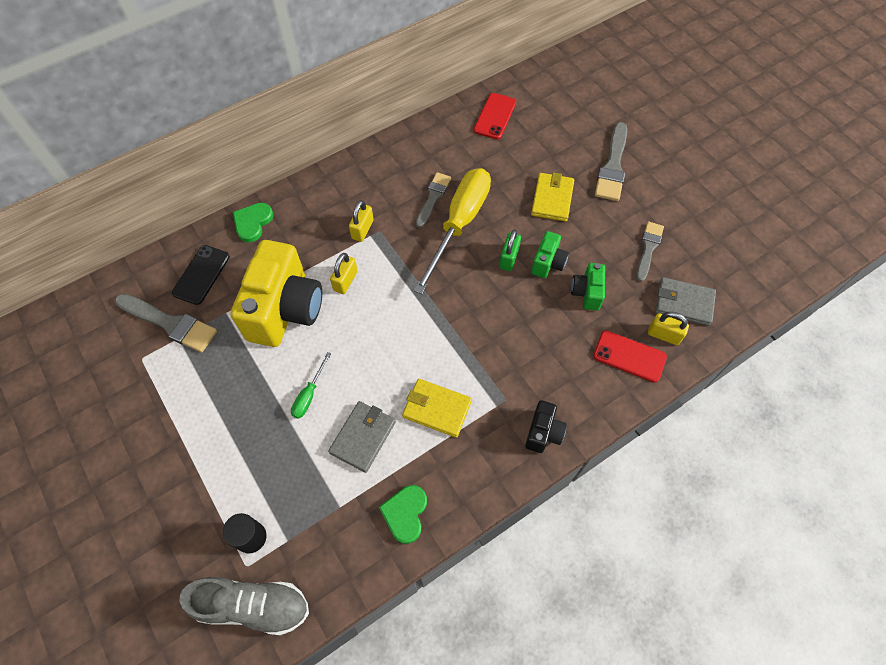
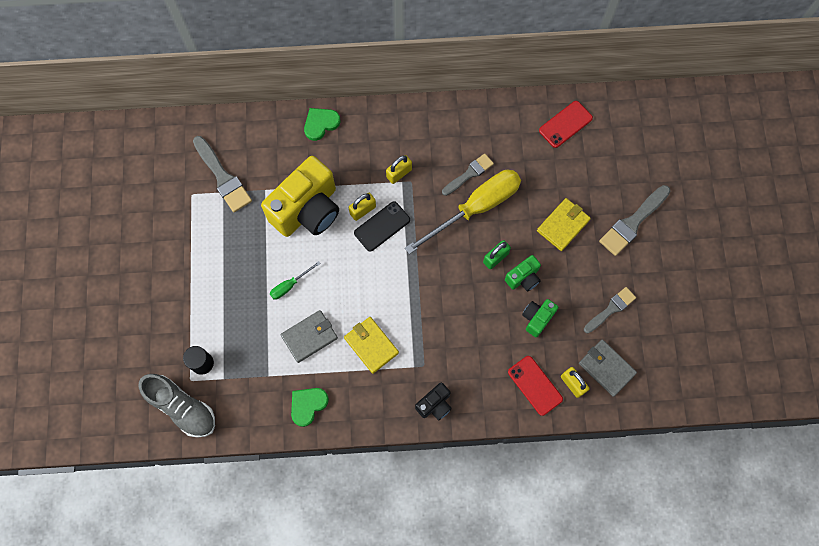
camera: 30 degrees right, 10 degrees up
black phone [172,245,230,305] -> black phone moved to [354,201,410,252]

